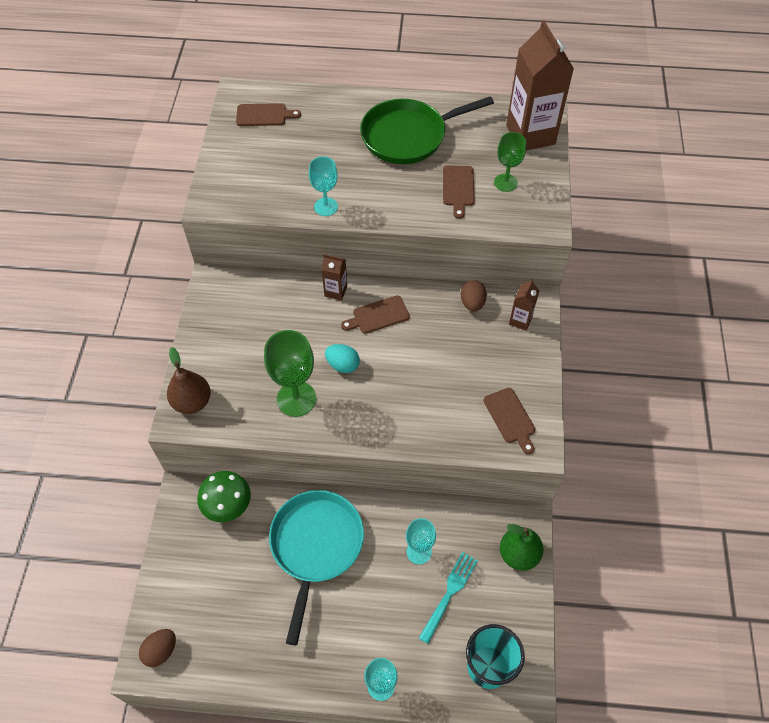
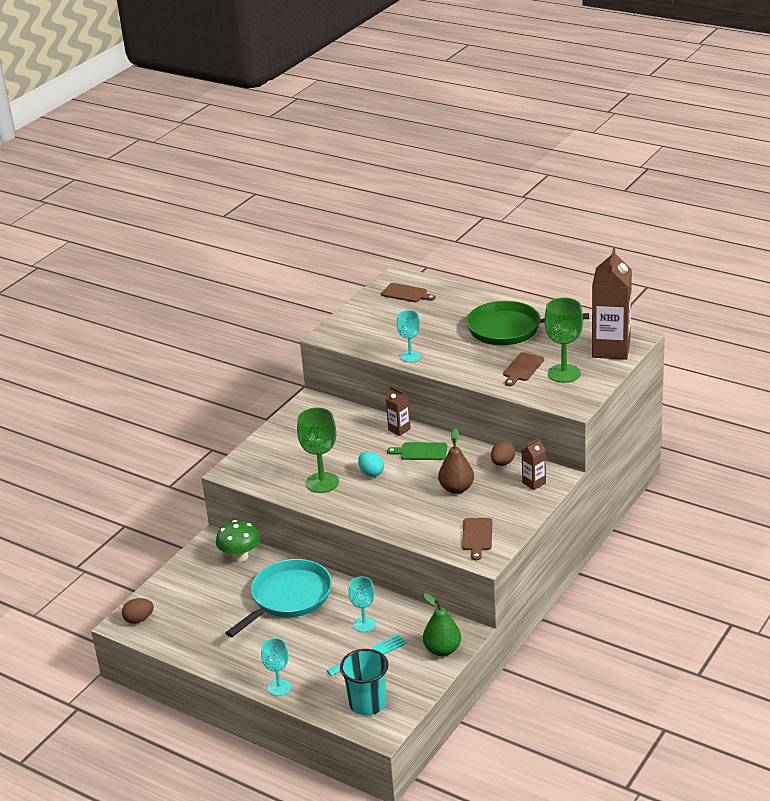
camera: 30 degrees right, 25 degrees down
brown pear [167,347,211,414] -> brown pear moved to [438,428,474,494]
brown cutting board [341,295,410,334] -> green cutting board [387,442,447,460]
green goblet [494,132,526,192] -> green goblet [545,298,583,383], size x1.58

